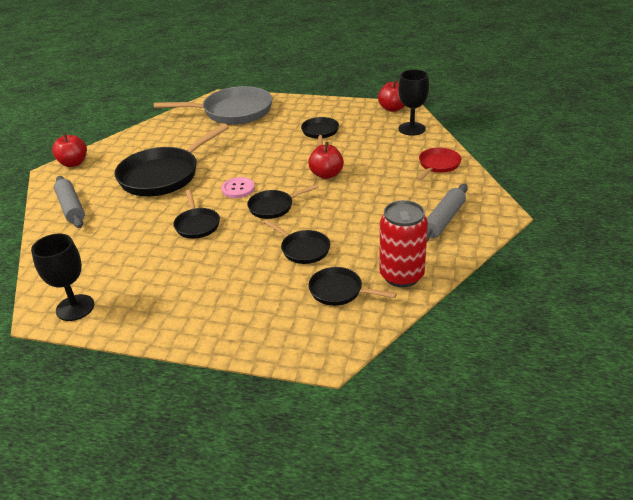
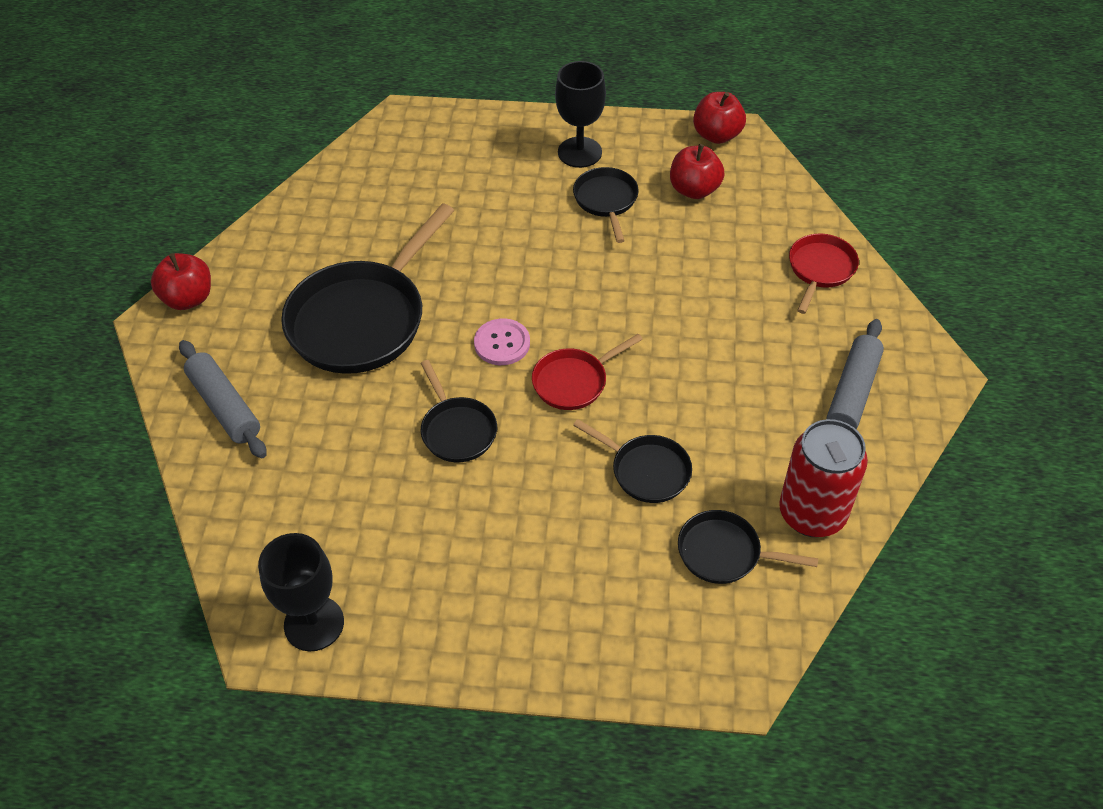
camera: 10 degrees left, 15 degrees up
grey pan [154,86,272,125] -> none
black pan [247,184,319,219] -> red pan [532,334,643,410]
red apple [308,142,344,179] -> red apple moved to [670,144,725,199]
black goblet [398,69,429,136] -> black goblet moved to [555,61,606,168]

